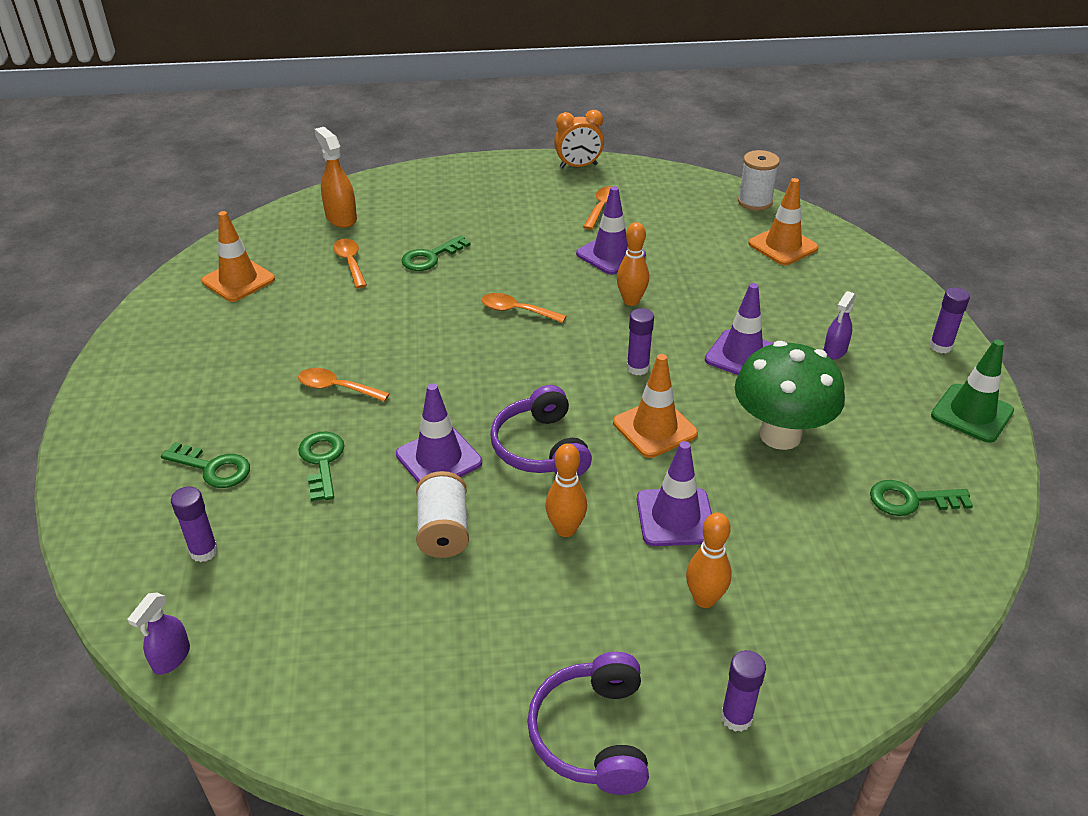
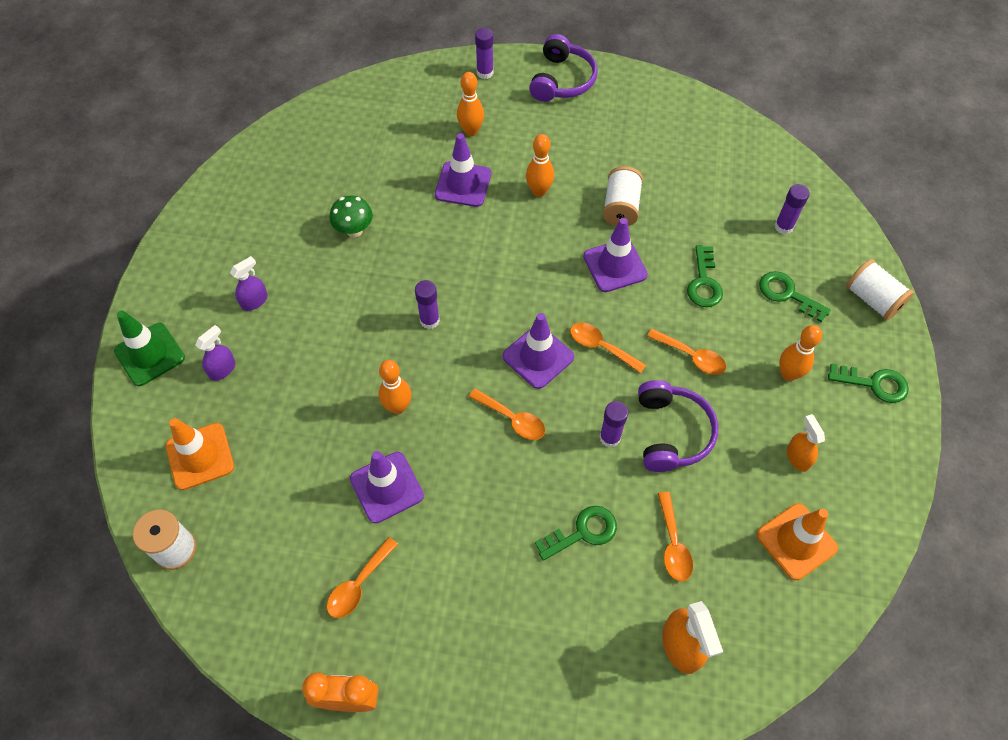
camera: 165 degrees left, 20 degrees up
purple spray bottle [127,593,190,675] -> purple spray bottle moved to [195,325,236,381]
purple headphones [490,385,592,476] -> purple headphones moved to [638,380,718,472]
orange traffic cone [613,354,698,458] -> none
purple traffic cone [705,283,774,375] -> purple traffic cone moved to [503,313,574,389]
green mushroom [735,341,845,450] -> green mushroom [330,196,373,237], size x0.52
green key [870,480,973,516] -> green key moved to [828,363,909,403]
purple glue stick [929,287,970,353] -> purple glue stick moved to [599,401,628,447]
green traffic cone [931,339,1014,443] -> green traffic cone moved to [114,311,185,386]
none -> orange spoon [570,323,646,373]
none -> orange bowling pin [779,325,822,381]
none -> orange spray bottle [787,414,825,472]
none -> white spool [846,259,914,321]

